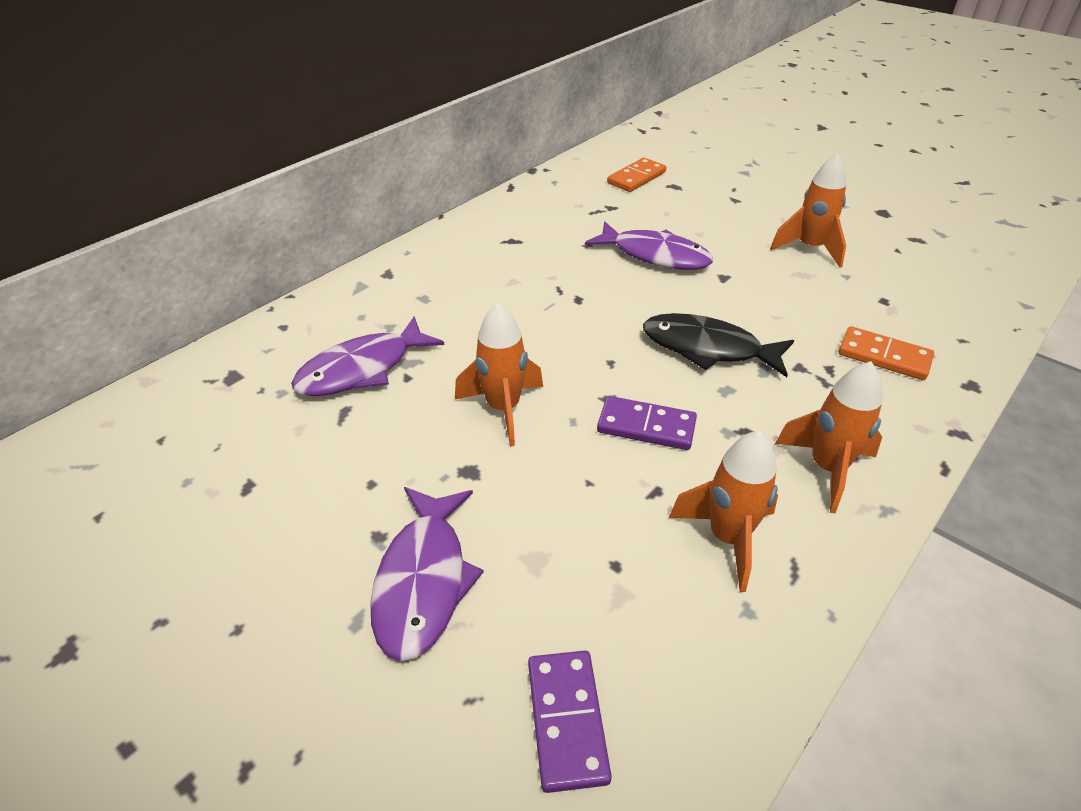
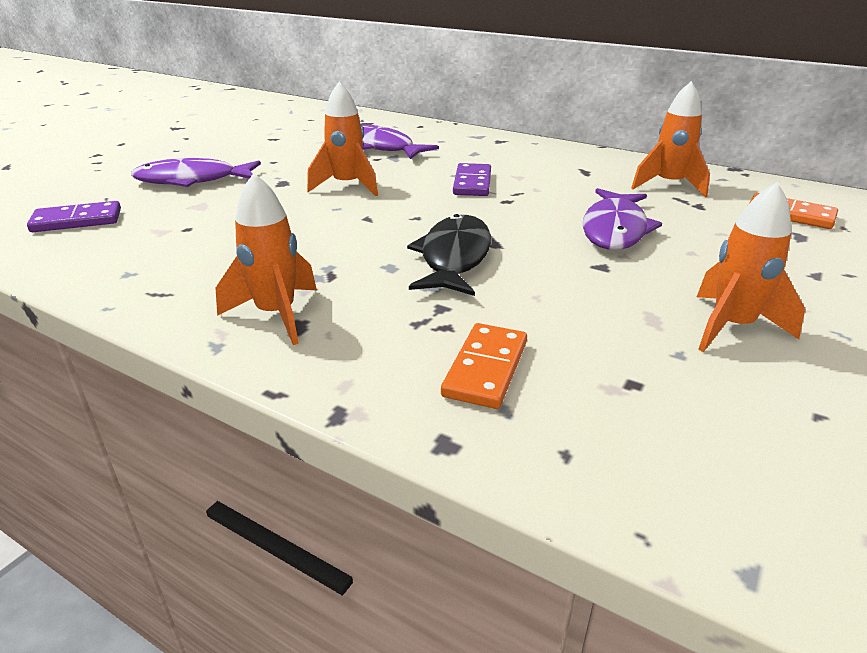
camera: 80 degrees right, 10 degrees down
purple domino [597,396,697,450] -> purple domino moved to [453,163,491,196]
orange rocket [669,431,778,592] -> orange rocket moved to [631,81,710,197]

